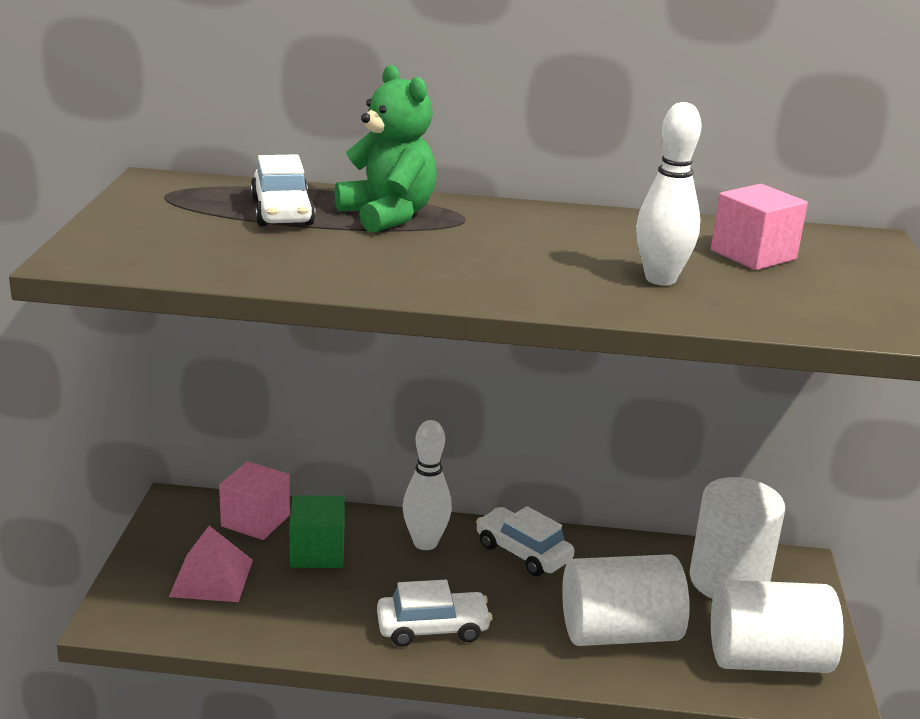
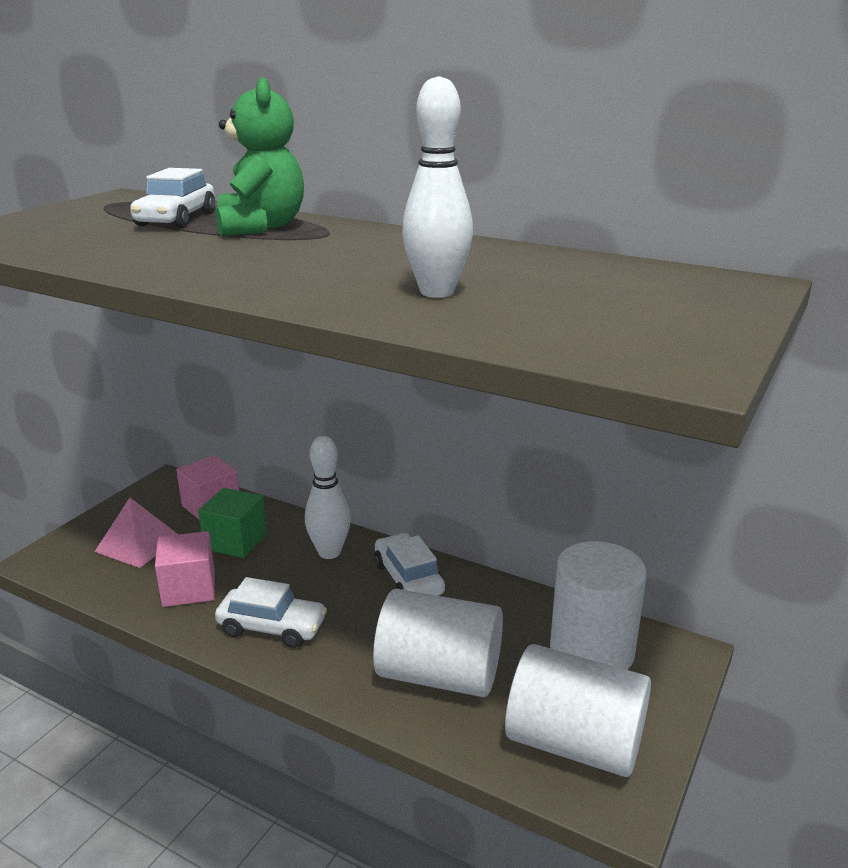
camera: 25 degrees right, 0 degrees up
pink cube [711,184,808,270] -> pink cube moved to [155,531,215,607]

